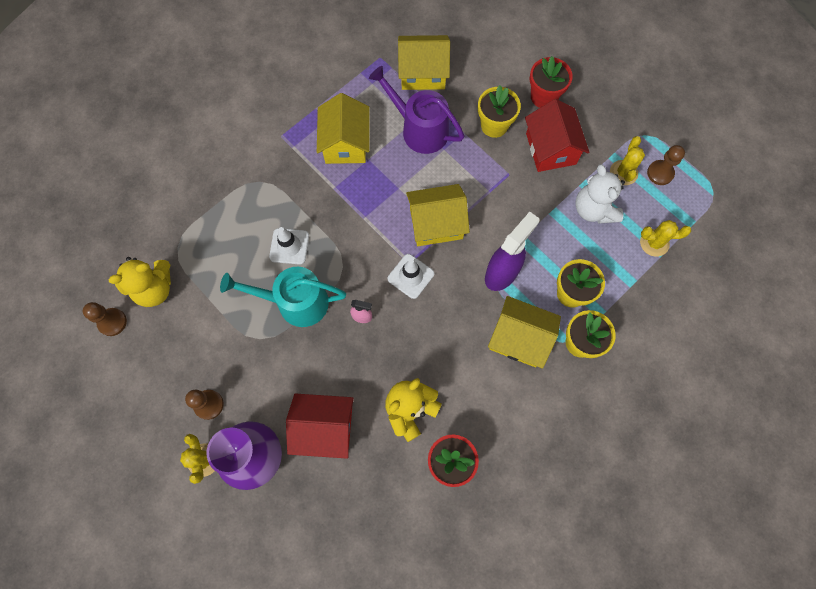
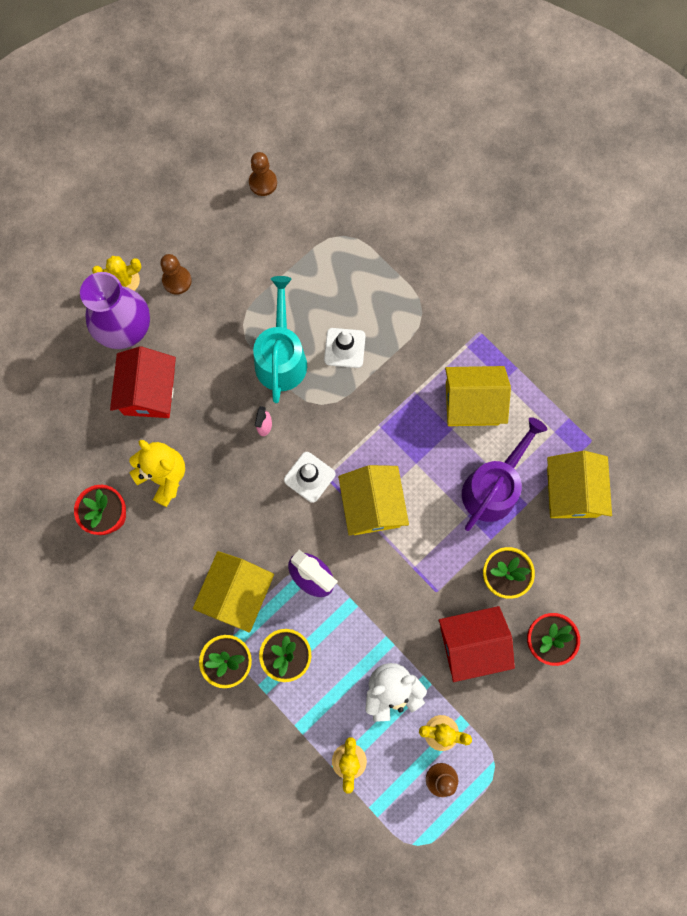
camera: 90 degrees right, 5 degrees up
yellow teddy bear [109,257,171,307] -> none

